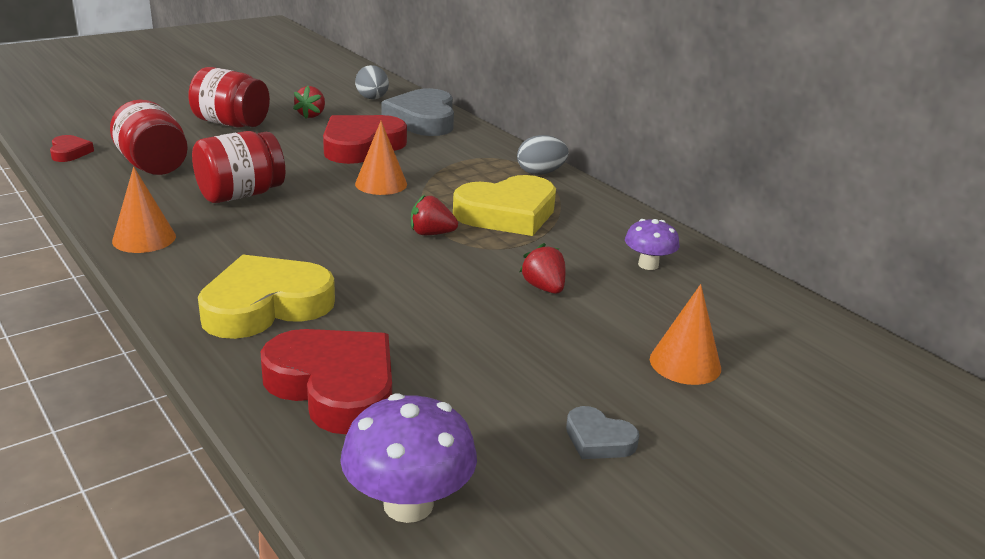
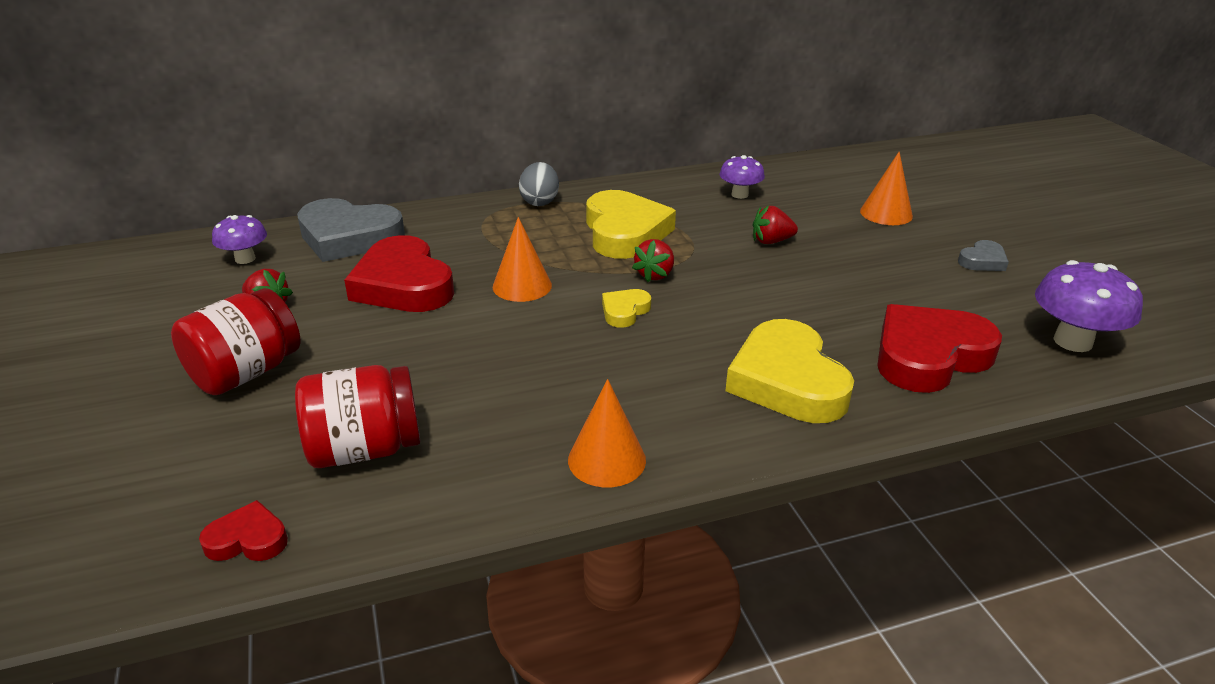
camera: 70 degrees left, 5 degrees up
red jar [192,131,285,203] -> none
grey egg [355,65,389,99] -> purple mushroom [212,215,267,264]
none -> yellow heart [602,289,651,328]

